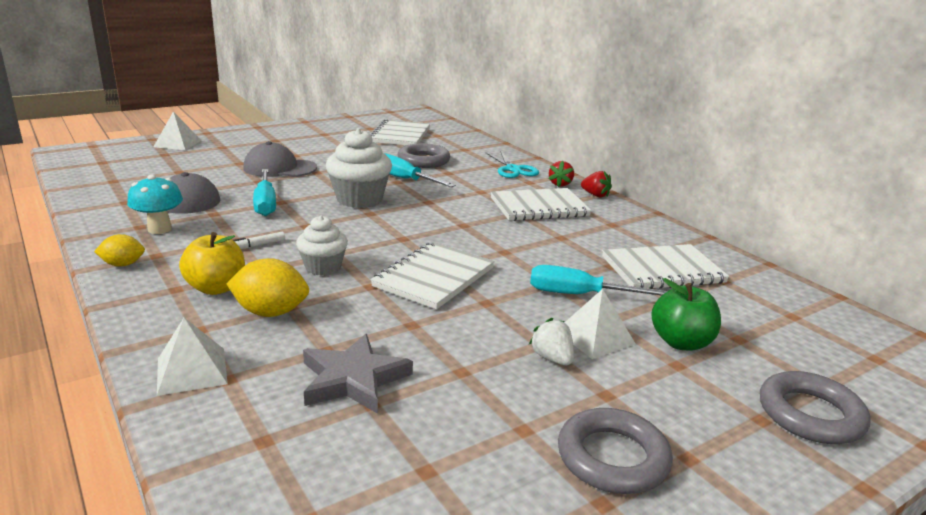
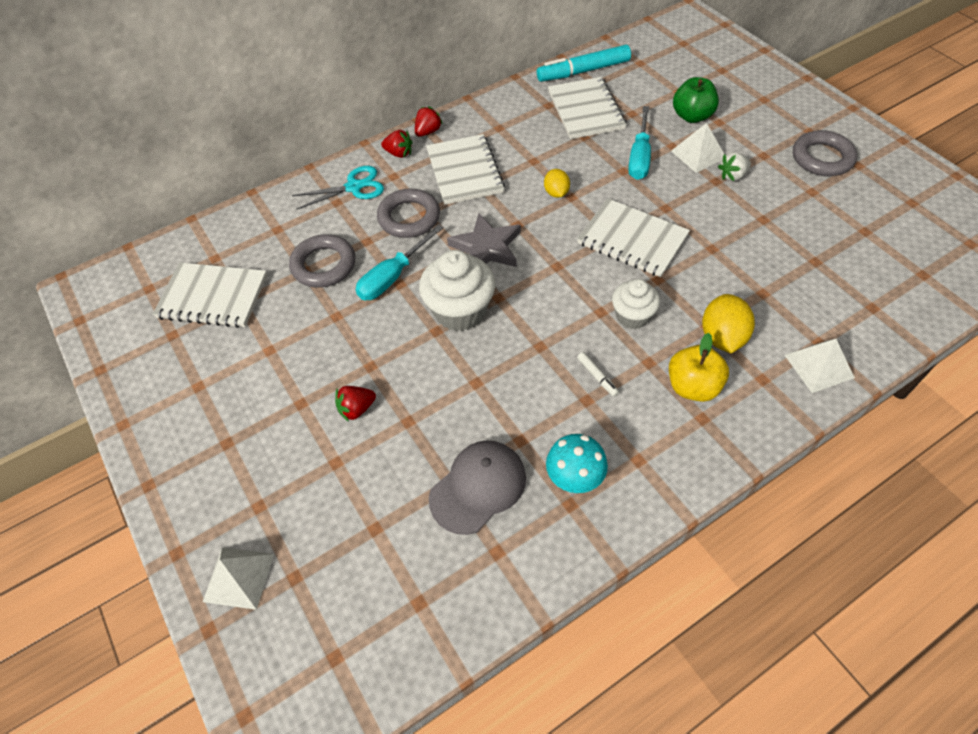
camera: 85 degrees left, 30 degrees up
yellow lemon [94,234,145,267] -> yellow lemon moved to [544,169,570,198]
grey cap [243,141,317,177] -> red strawberry [335,386,376,422]
turquoise screwdriver [253,169,276,216] -> none
grey star [303,334,413,414] -> grey star moved to [447,213,521,267]
grey ring [760,371,871,444] -> grey ring moved to [377,188,440,238]
none -> turquoise marker [537,45,631,82]

